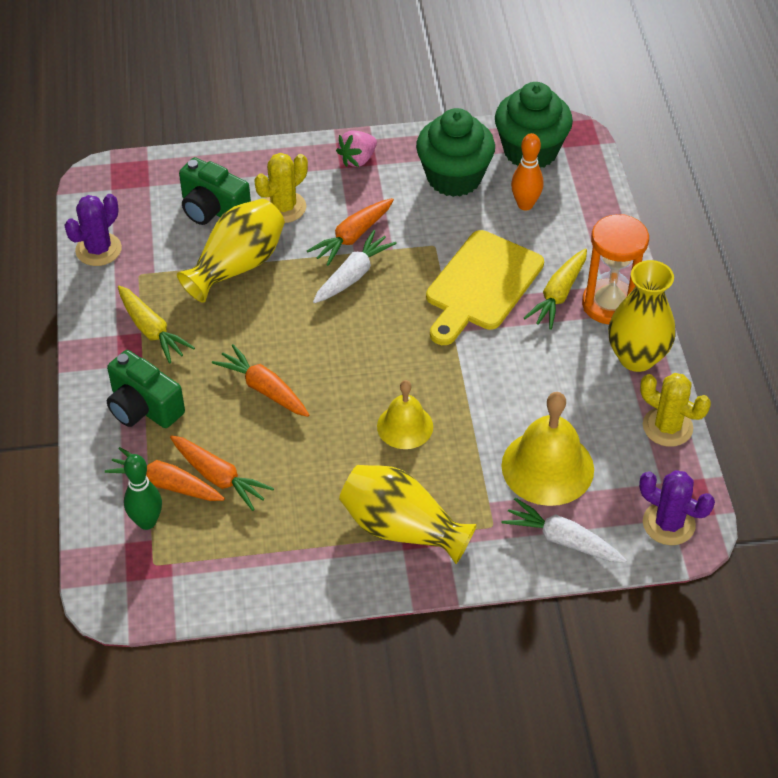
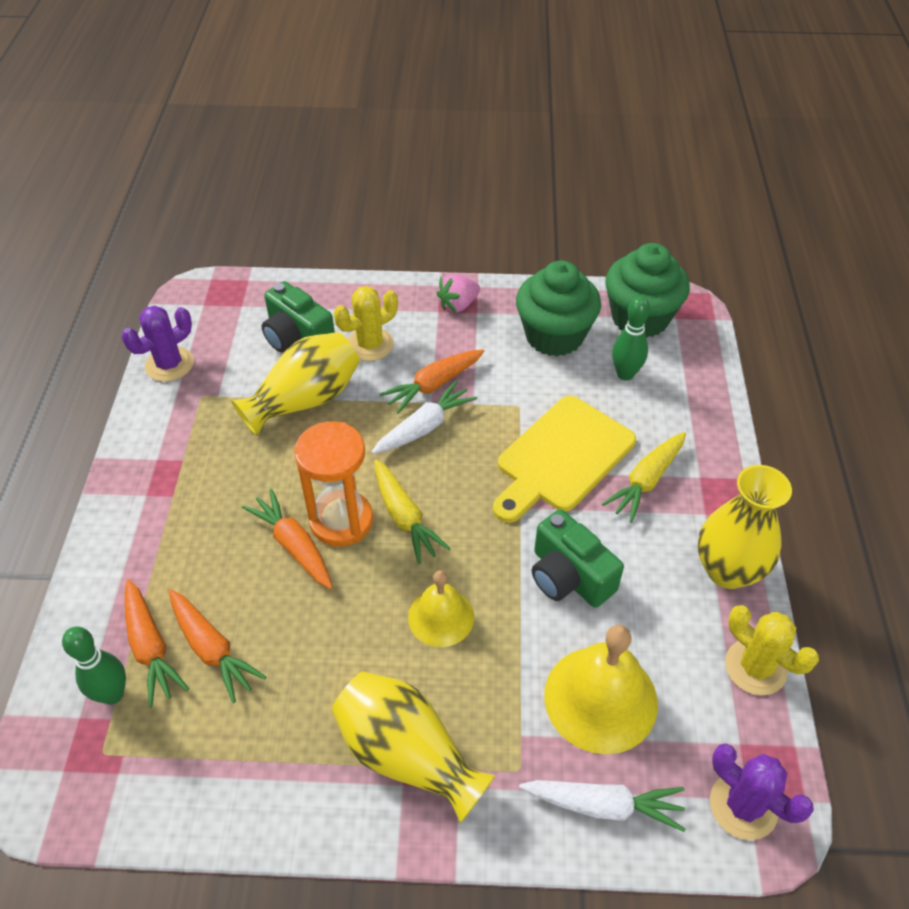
camera: 10 degrees right, 0 degrees up
orange carrot [105,447,225,501] -> orange carrot turned 150 degrees counterclockwise [125,579,189,707]
green camera [107,350,185,428] -> green camera moved to [532,509,624,608]
yellow carrot [118,286,195,364] -> yellow carrot moved to [374,459,451,564]
white carrot [502,498,627,563] -> white carrot turned 150 degrees clockwise [519,780,685,832]
orange bowling pin [511,133,543,210] -> green bowling pin [612,296,650,381]
orange hourglass [582,214,649,324] -> orange hourglass moved to [294,421,373,546]

